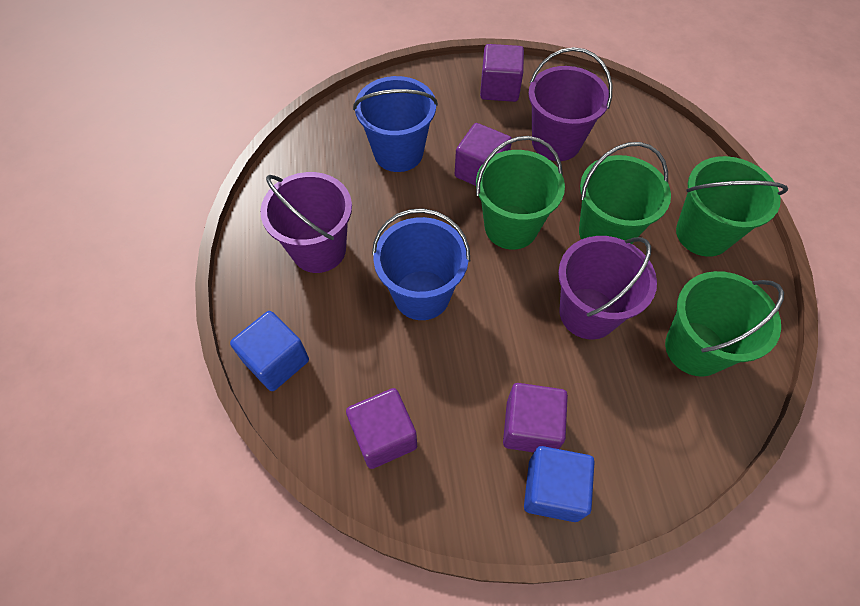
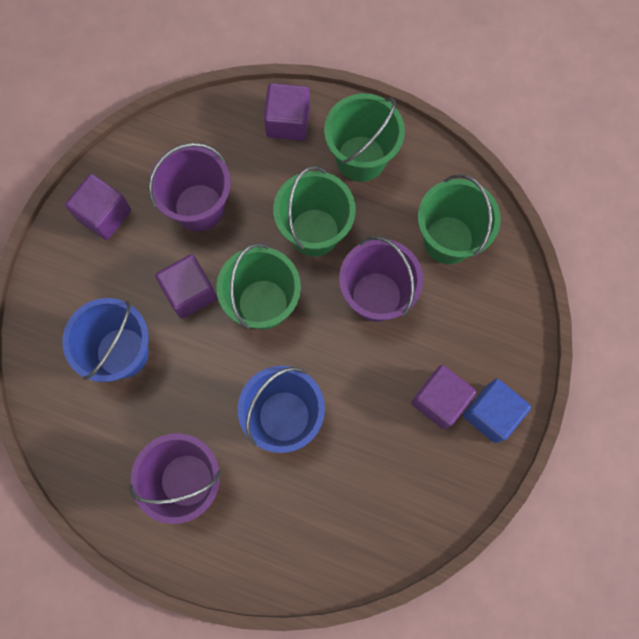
camera: 60 degrees left, 15 degrees up
blue cube [230,311,309,391] -> none
purple cube [346,388,417,469] -> purple cube moved to [264,83,310,141]

